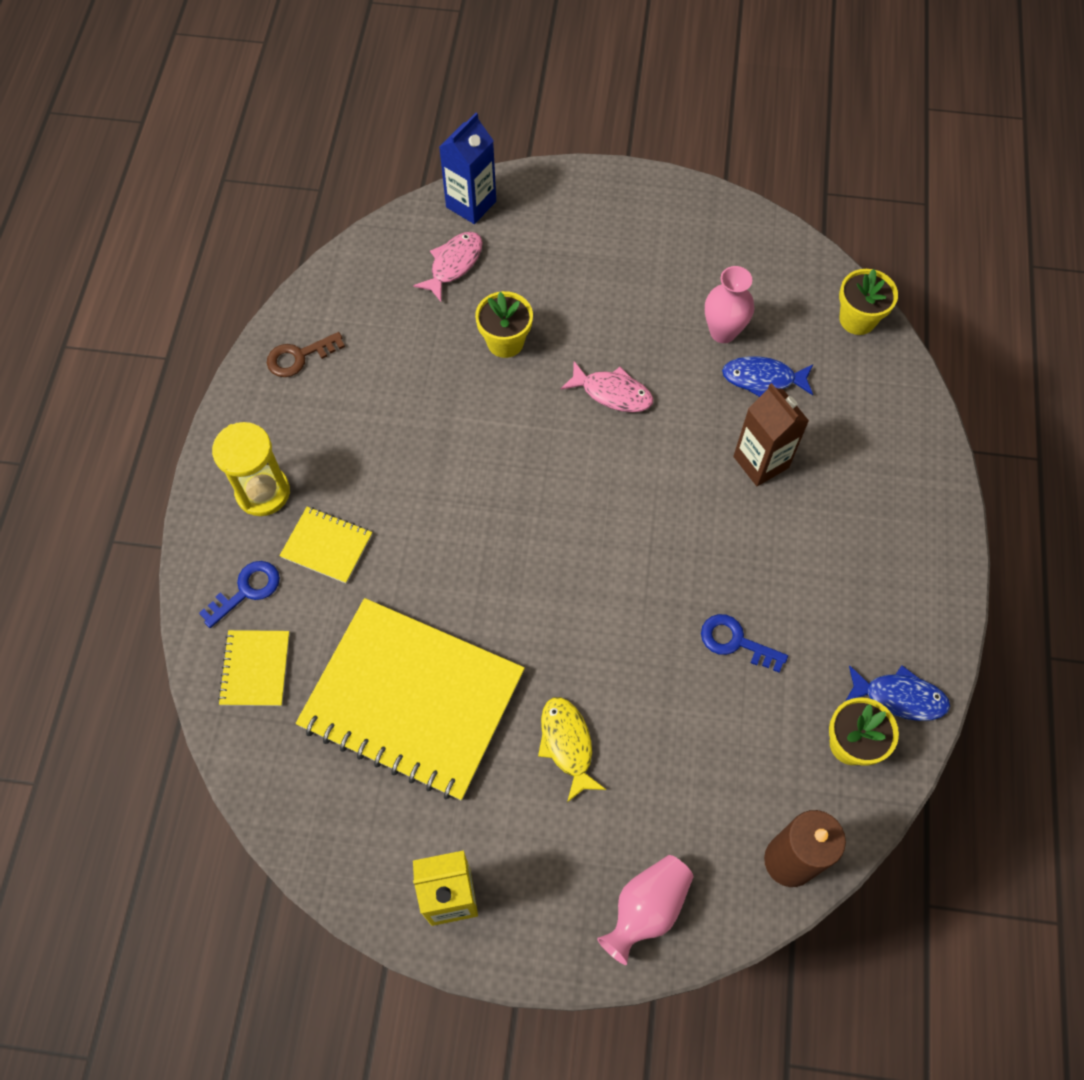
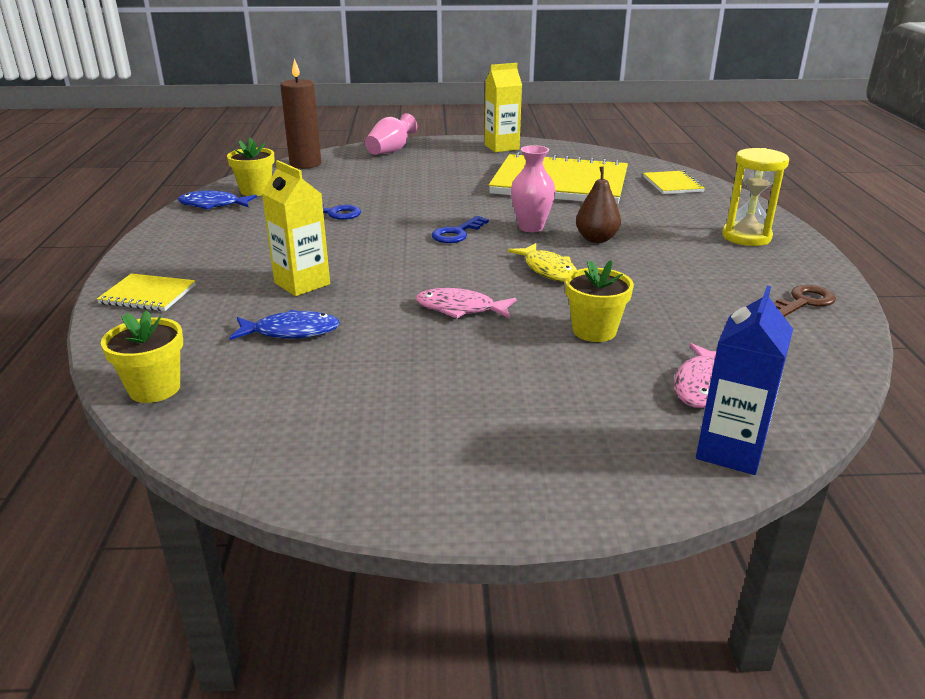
camera: 170 degrees right, 35 degrees down
blue key [199,561,280,628] -> blue key moved to [432,216,489,243]
yellow notebook [279,507,372,584] -> yellow notebook moved to [97,273,195,311]
yellow fish [538,697,606,802] -> yellow fish moved to [508,243,577,282]
pink vase [705,266,754,343] -> pink vase moved to [511,145,555,232]
brown carton [733,383,809,486] -> yellow carton [262,160,330,296]
none -> brown pear [576,166,621,243]

